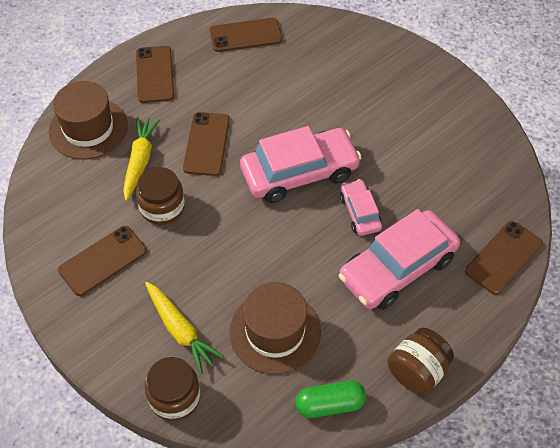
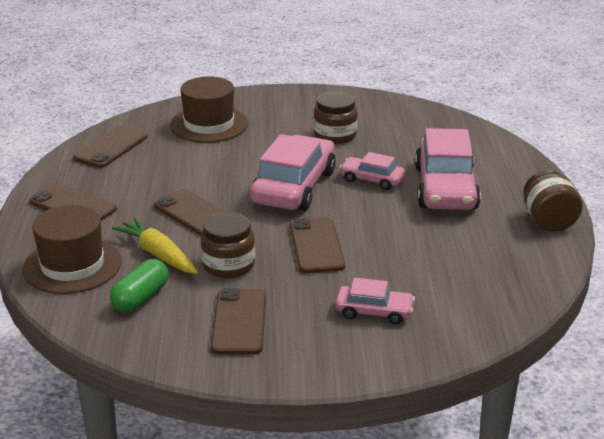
camera: 50 degrees left, 25 degrees down
yellow carrot [145,282,224,374] -> pink car [335,278,415,325]
brown jar [145,357,201,421] -> brown jar moved to [313,91,358,144]
brown hat [229,282,321,374] -> brown hat moved to [170,76,248,143]
green capsule [295,381,366,418] -> green capsule moved to [110,259,169,313]
brown phone [465,221,543,295] -> brown phone moved to [290,218,345,273]

